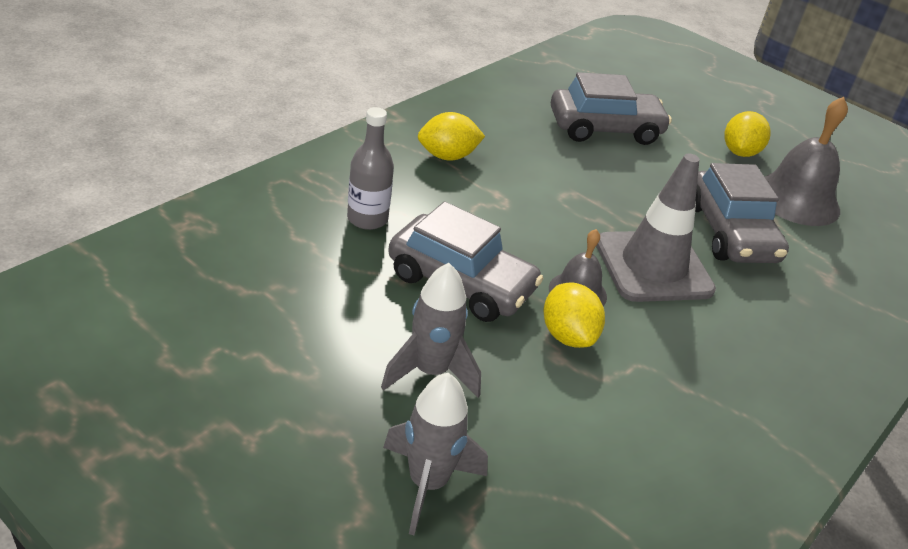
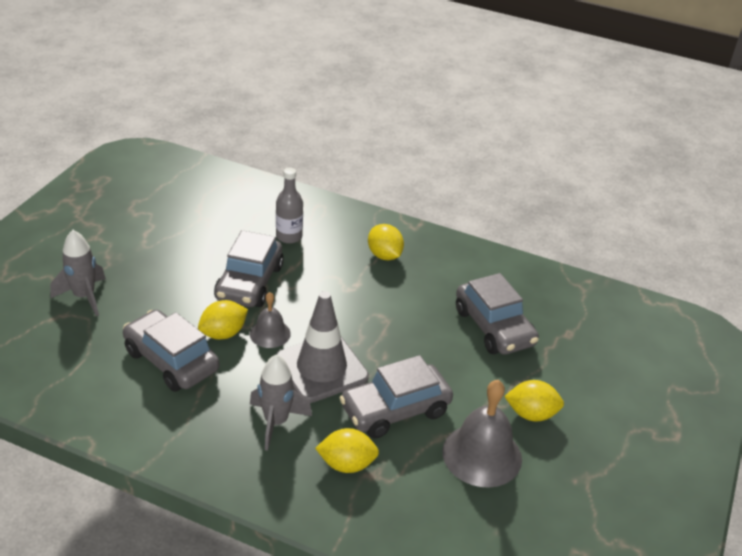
camera: 75 degrees right, 0 degrees up
grey rocket [381,263,481,398] -> grey rocket moved to [250,354,312,451]
none -> grey car [123,309,219,392]
none -> yellow lemon [315,428,379,473]

